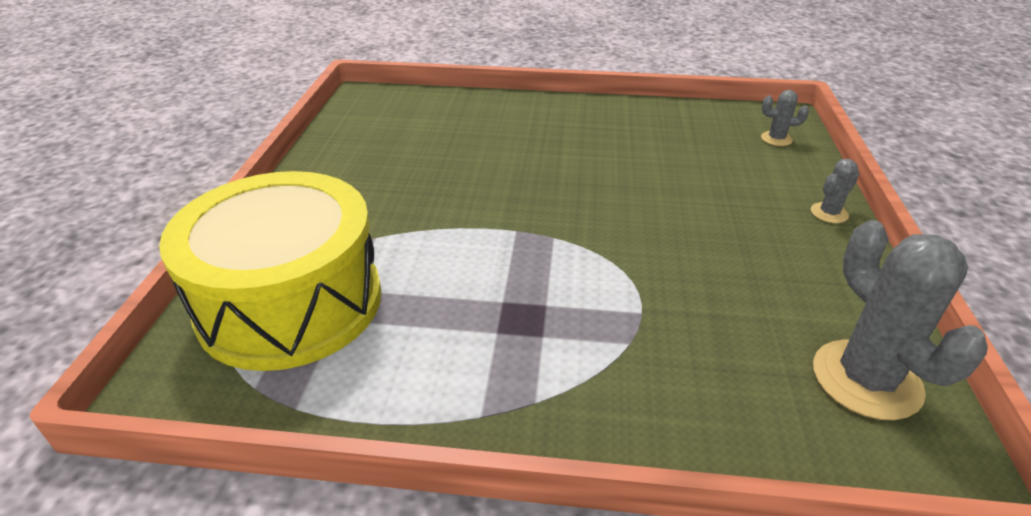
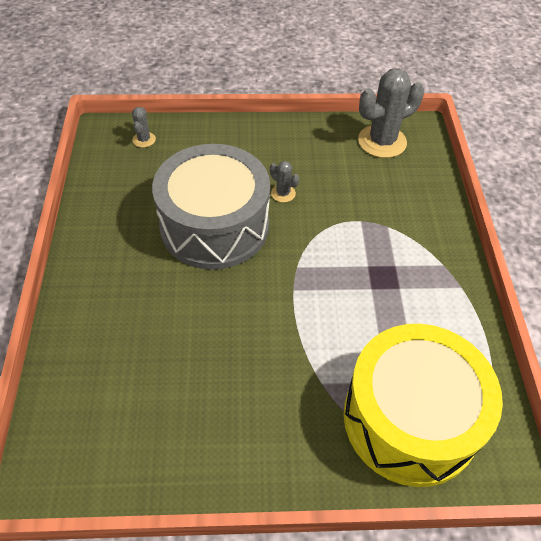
camera: 100 degrees left, 15 degrees up
grey cactus [811,159,859,223] -> grey cactus moved to [270,161,299,203]
none -> grey drum [152,144,270,270]

